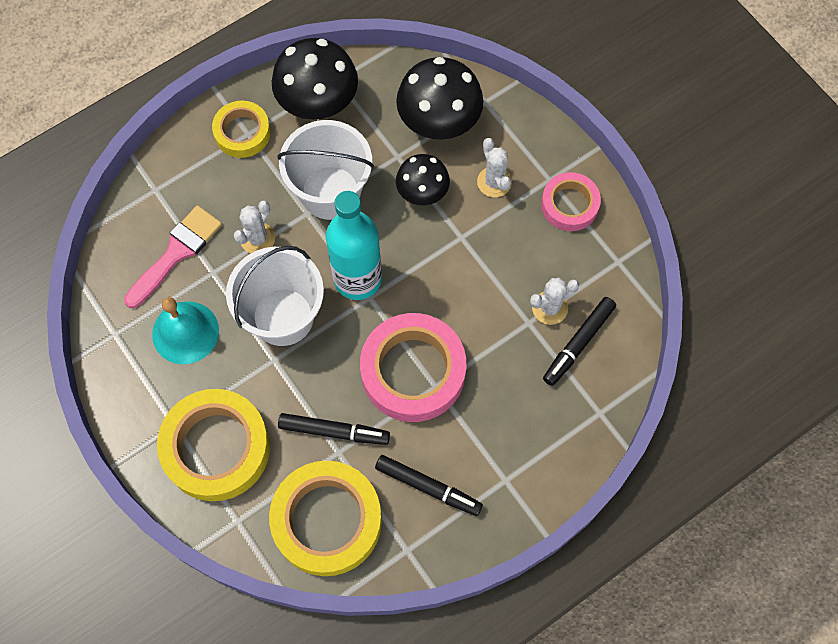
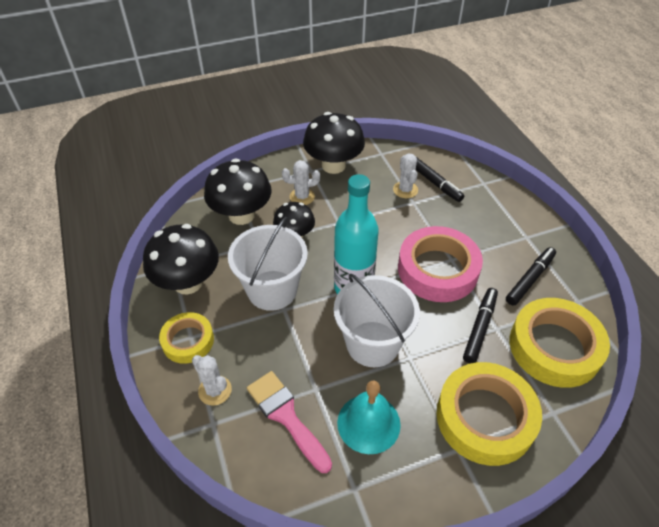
camera: 75 degrees left, 20 degrees down
white cactus [234,200,275,253] -> white cactus moved to [192,355,232,406]
pink tape [541,172,601,231] -> black mushroom [303,112,365,174]

